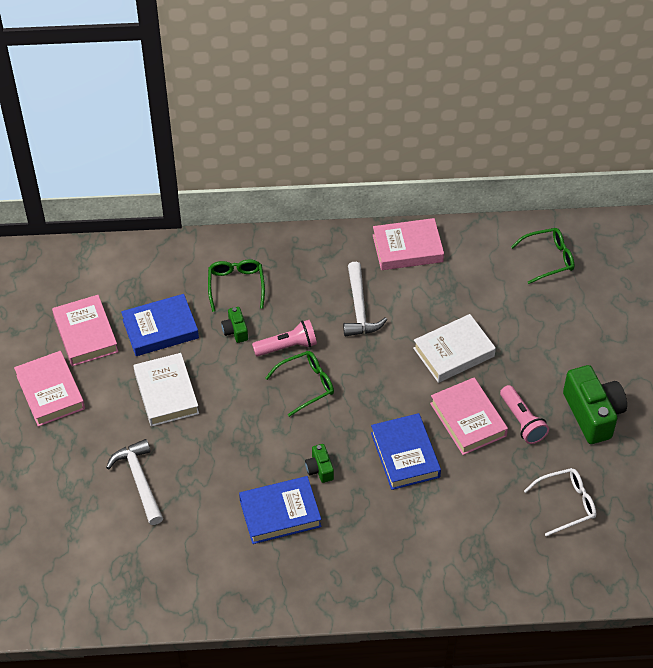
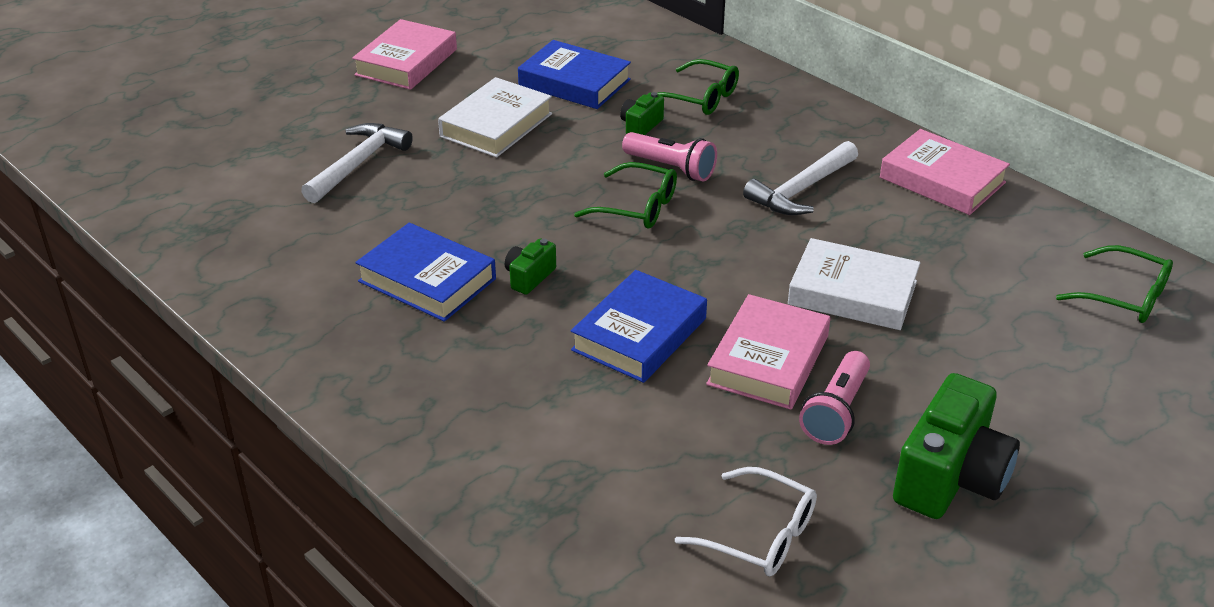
camera: 50 degrees right, 15 degrees down
pink book [52,295,119,366] -> none
green glasses [208,259,265,312] -> green glasses turned 75 degrees clockwise [657,59,739,115]

